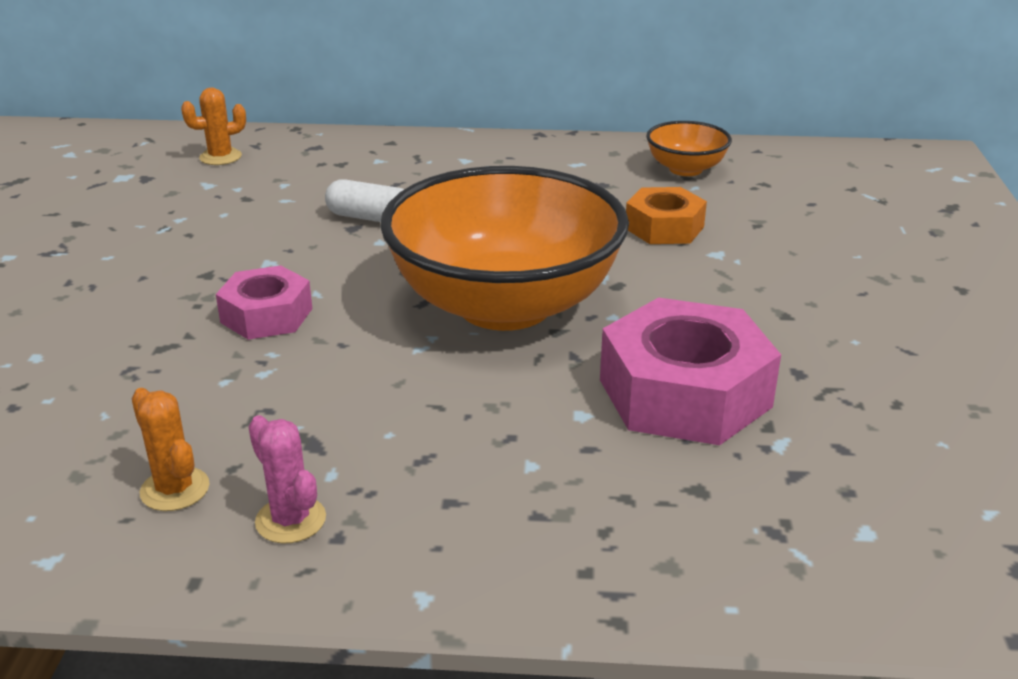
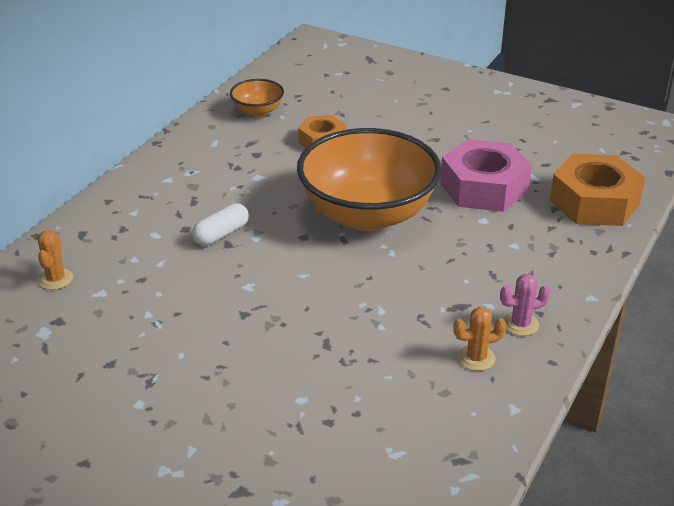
camera: 65 degrees left, 5 degrees up
pink nut [216,266,313,340] -> none
none -> orange nut [550,154,645,226]

